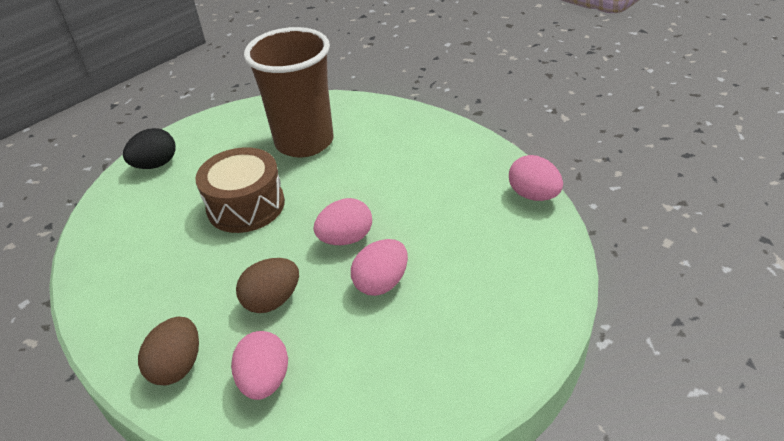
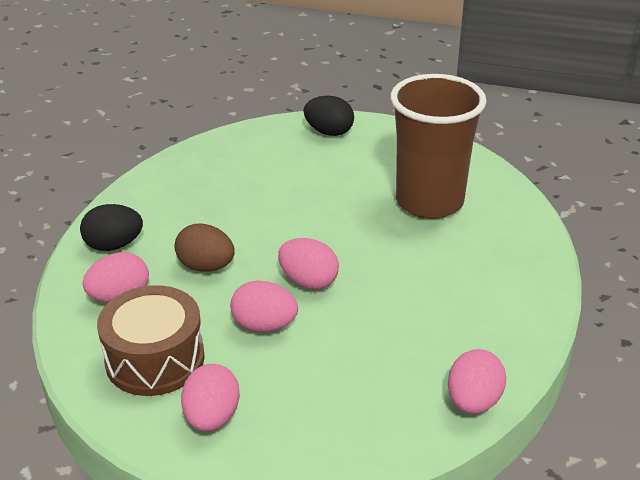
camera: 60 degrees right, 5 degrees down
brown egg [138,317,199,385] -> black egg [80,204,143,251]
brown drum [195,147,285,233] -> brown drum moved to [97,285,205,396]
none -> pink egg [181,364,240,431]

